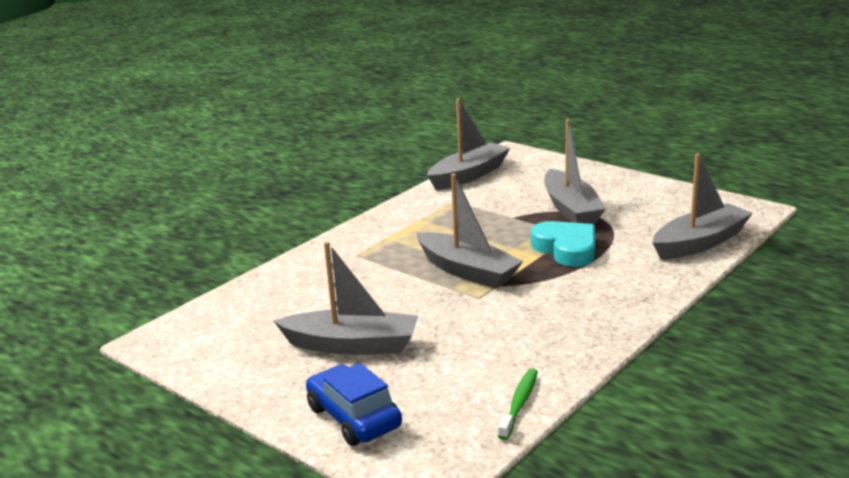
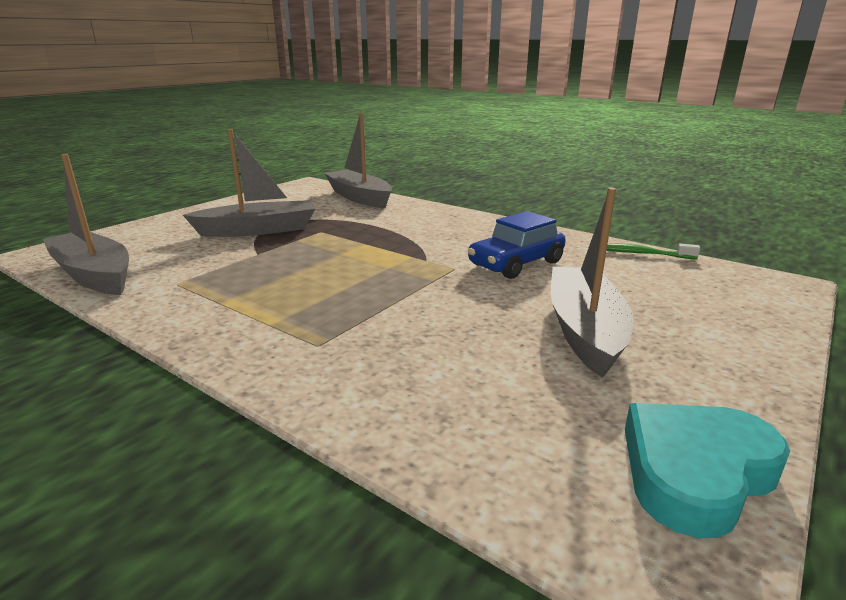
camera: 95 degrees left, 0 degrees up
blue car [306,363,402,446] -> blue car moved to [468,211,566,279]
grey boat [416,174,523,288] -> none
turquoise heart [531,221,595,267] -> turquoise heart moved to [625,403,790,538]

